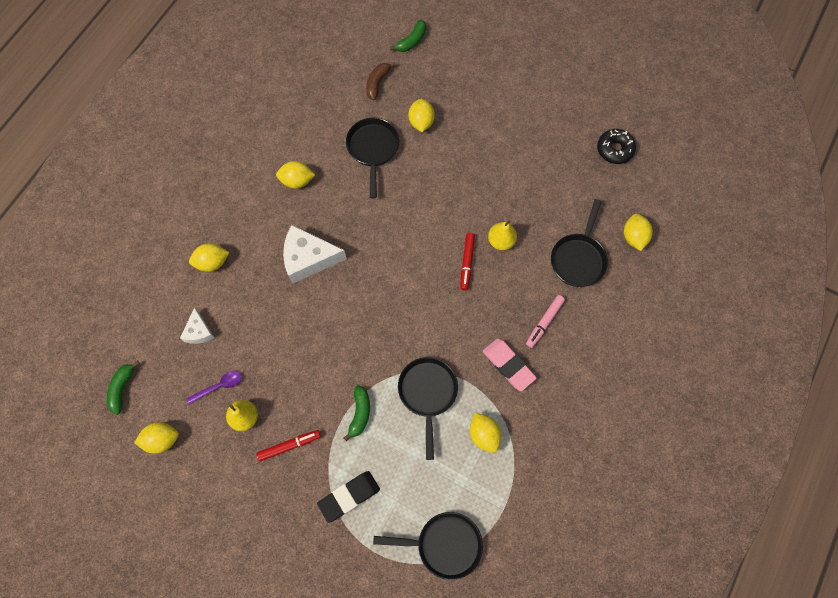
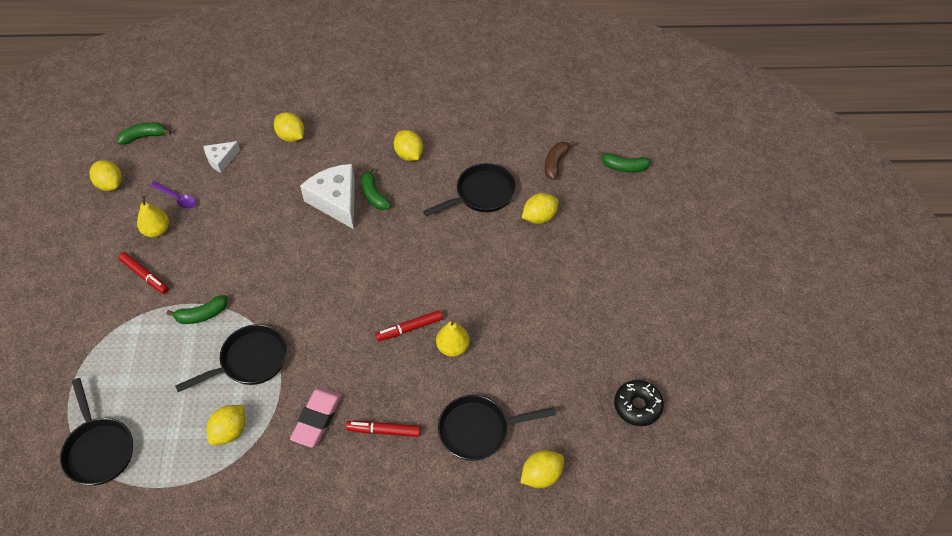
camera: 60 degrees right, 15 degrees down
black eraser [317,471,380,523] -> none
brown banana [366,62,396,100] -> brown banana turned 60 degrees counterclockwise [545,141,575,180]
pink marker [526,295,565,348] -> red marker [346,421,421,437]
none -> green banana [361,167,391,210]

